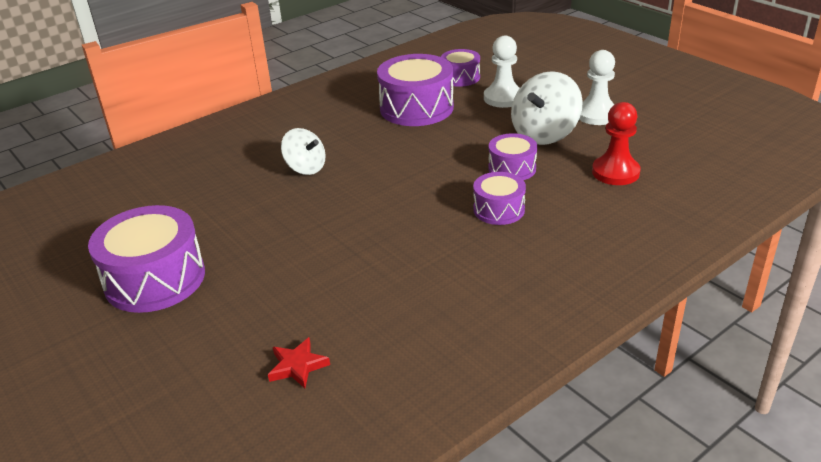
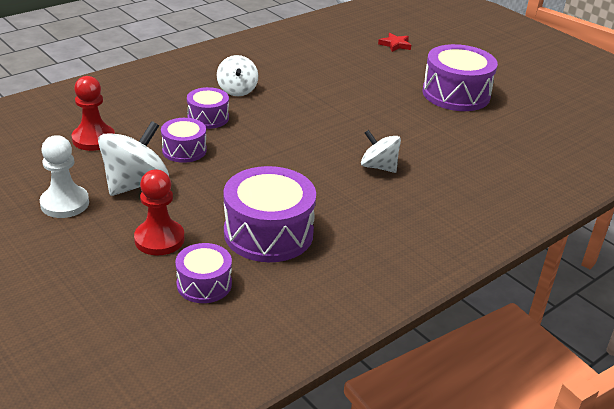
camera: 175 degrees right, 0 degrees up
red star [268,337,330,389] -> red star moved to [378,33,411,52]
white pawn [484,35,520,108] -> red pawn [134,170,185,255]
none -> white spinning top [217,55,258,96]

